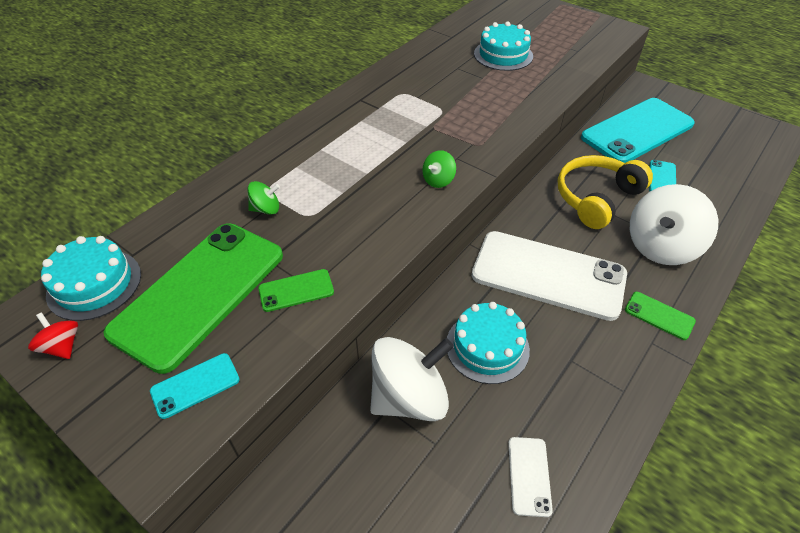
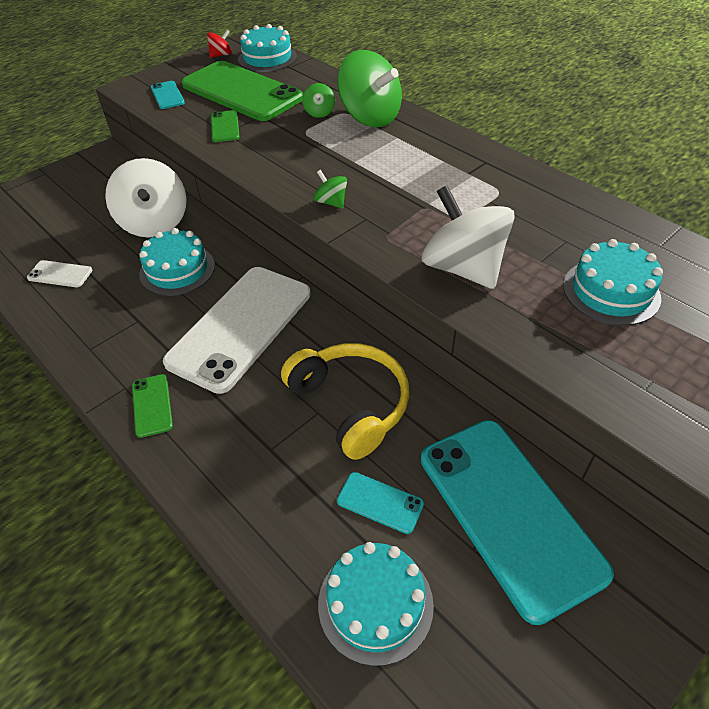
camera: 100 degrees right, 0 degrees up
green phone [625,292,696,340] -> green phone turned 60 degrees counterclockwise [132,374,173,438]
white spinning top [630,184,718,265] -> white spinning top moved to [422,185,515,289]
none -> turquoise cake [318,542,434,666]
none -> green spinning top [337,50,402,127]

